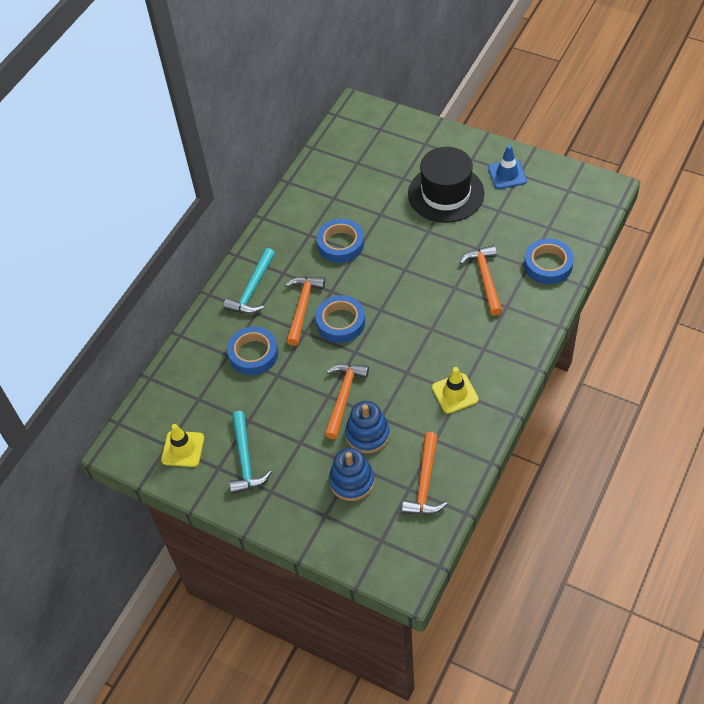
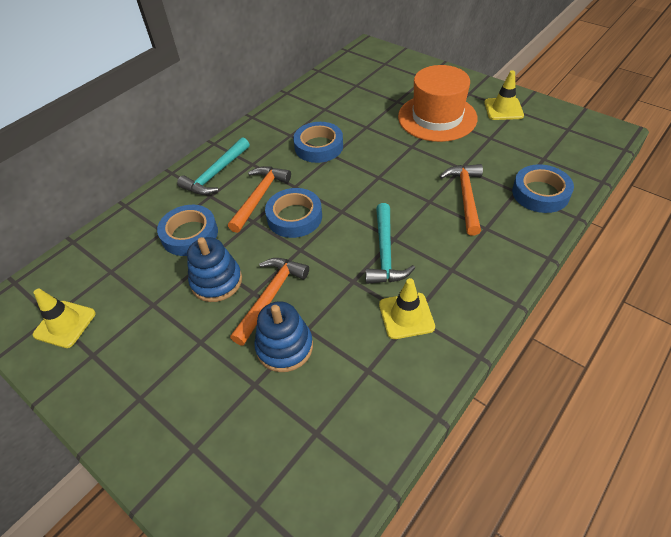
camera: 10 degrees right, 5 degrees down
turquoise hammer [229,411,272,494] -> turquoise hammer moved to [365,203,415,284]
blue stacking toy [329,448,375,501] -> blue stacking toy moved to [187,237,242,302]
orange hammer [402,432,447,515] -> none
black hat [408,147,484,223] -> orange hat [398,65,478,142]
blue traffic cone [488,145,527,189] -> yellow traffic cone [484,70,524,120]

